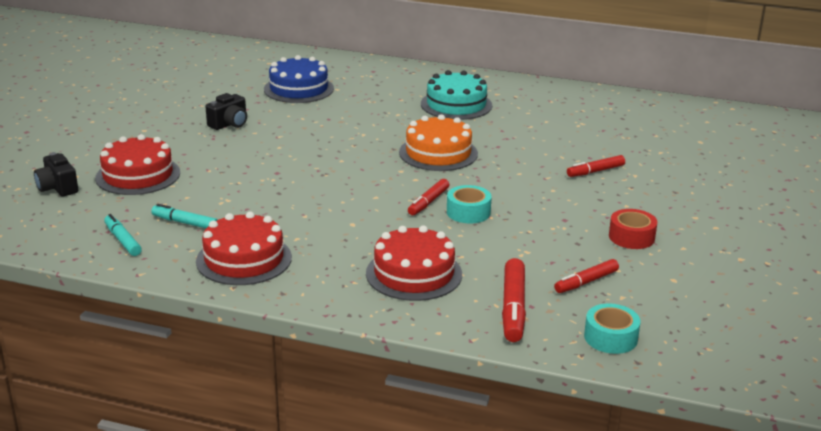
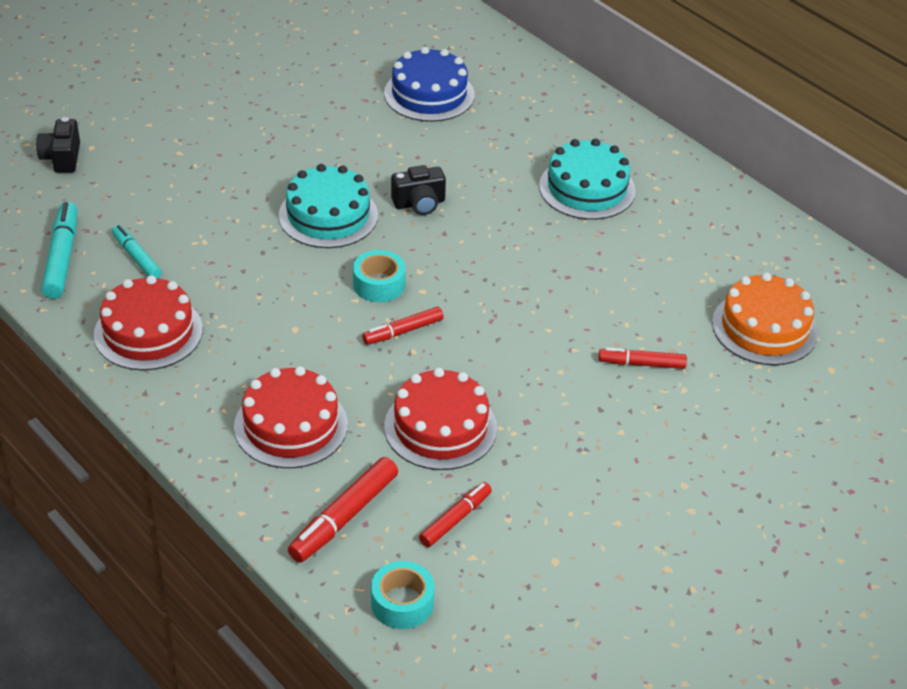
camera: 30 degrees right, 15 degrees up
red cake [95,134,180,195] -> red cake moved to [384,368,497,470]
turquoise marker [104,214,142,256] -> turquoise marker [41,202,78,299], size x1.54
black camera [205,93,247,130] -> black camera moved to [391,165,446,215]
orange cake [399,114,478,171] -> orange cake moved to [712,272,818,365]
turquoise tape [447,185,492,223] -> turquoise tape moved to [353,250,406,302]
red marker [554,259,619,293] -> red marker turned 135 degrees clockwise [419,482,492,547]
red tape [609,209,657,249] -> none
none -> turquoise cake [279,164,378,248]

